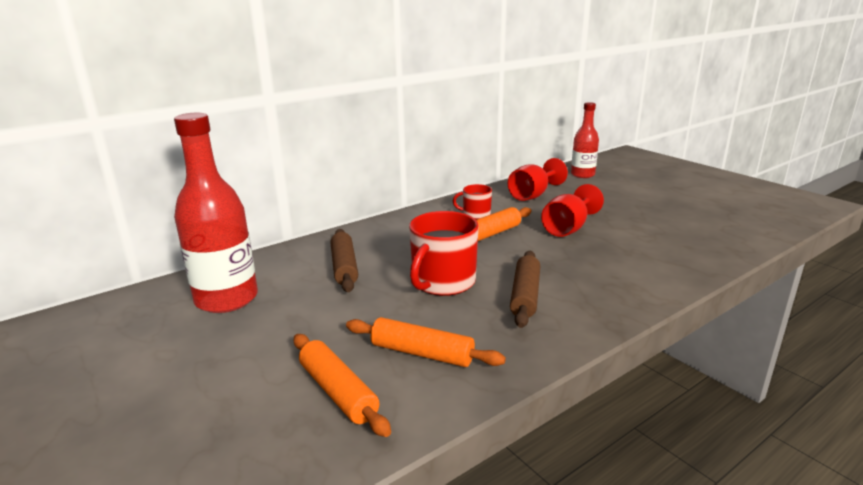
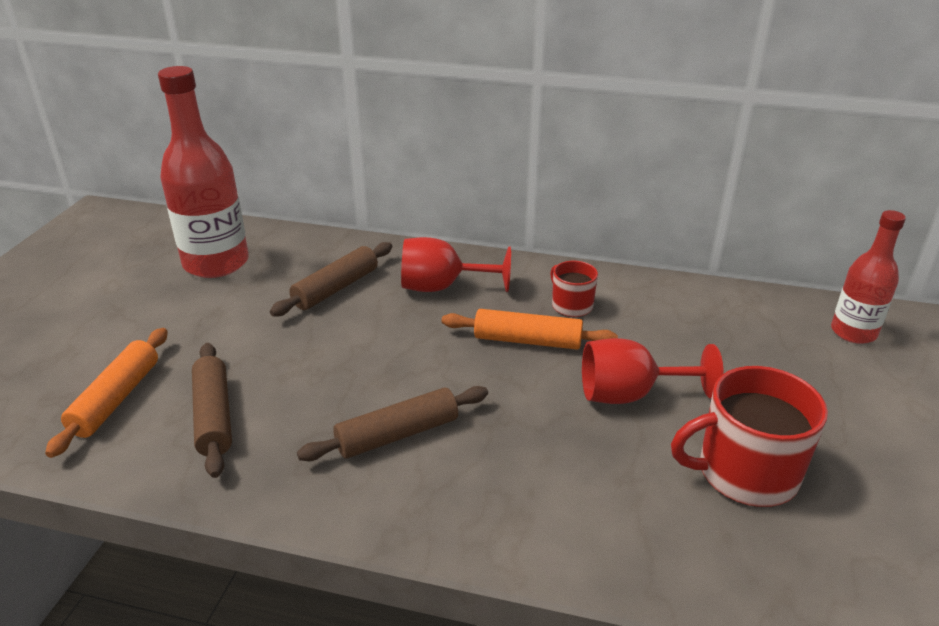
camera: 50 degrees right, 10 degrees up
orange rolling pin [346,317,506,367] -> brown rolling pin [192,343,232,478]
red mug [409,211,479,296] -> red mug moved to [671,366,828,507]
red goblet [508,158,568,201] -> red goblet moved to [401,237,511,292]

